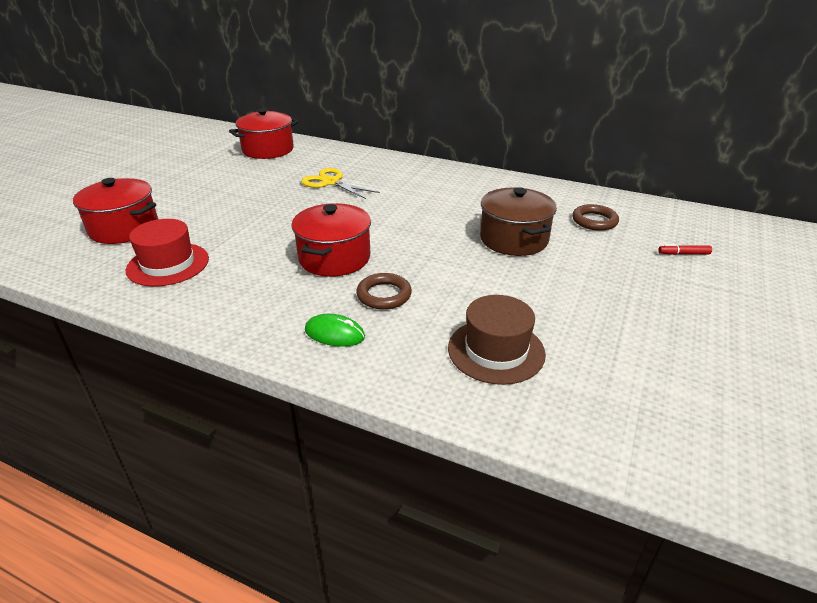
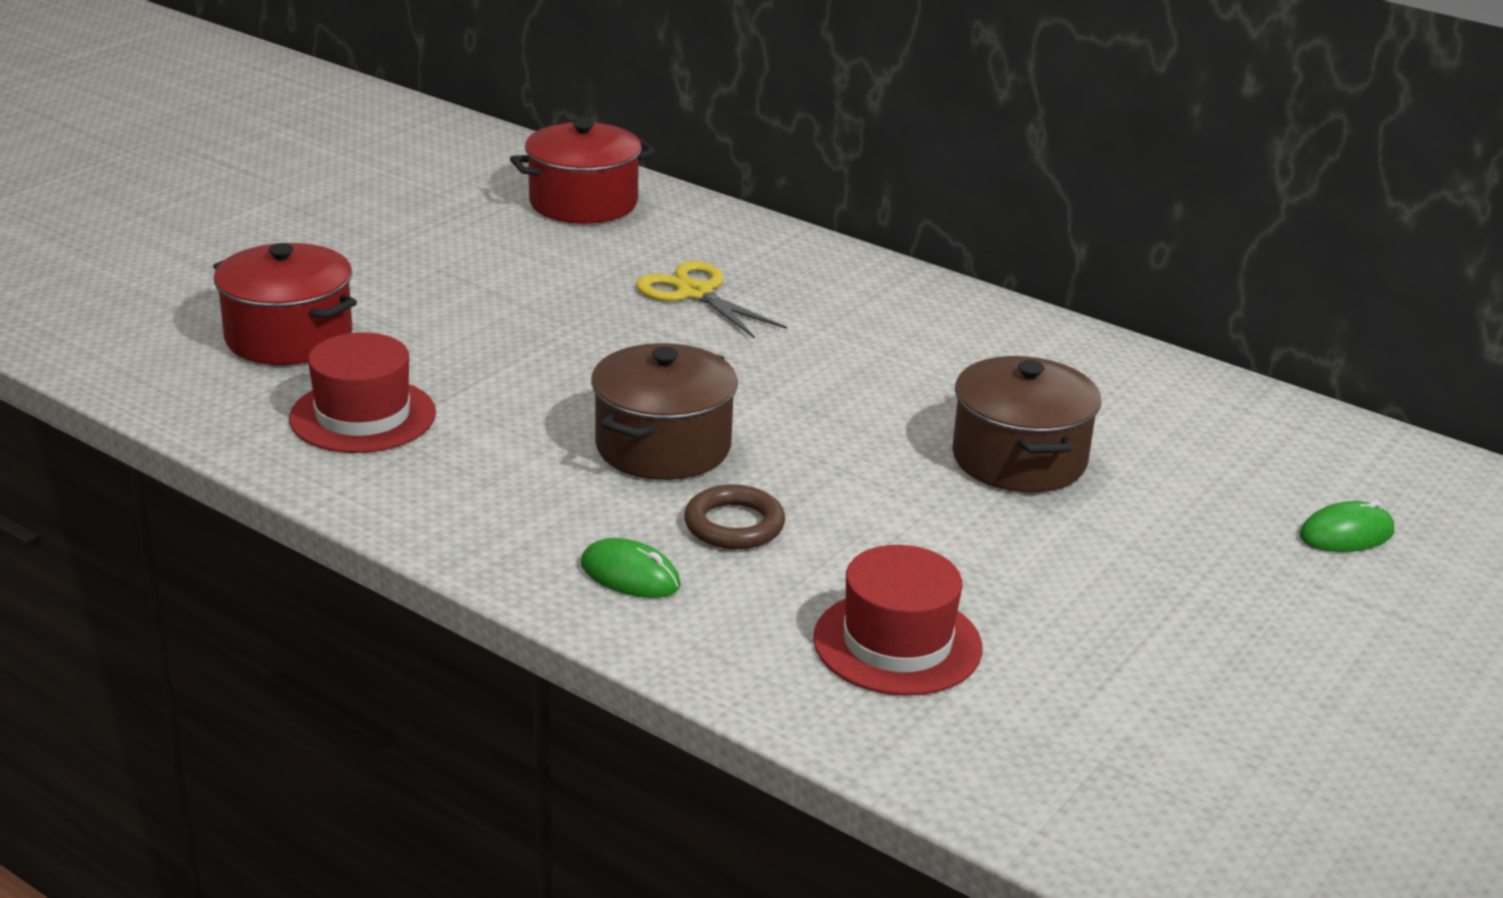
camera: 10 degrees right, 5 degrees down
red pot [291,203,371,277] -> brown pot [591,343,738,480]
brown hat [448,295,546,385] -> red hat [813,545,983,696]
brown ring [572,204,619,231] -> none
red marker [658,244,712,255] -> green mouse [1300,500,1394,552]

